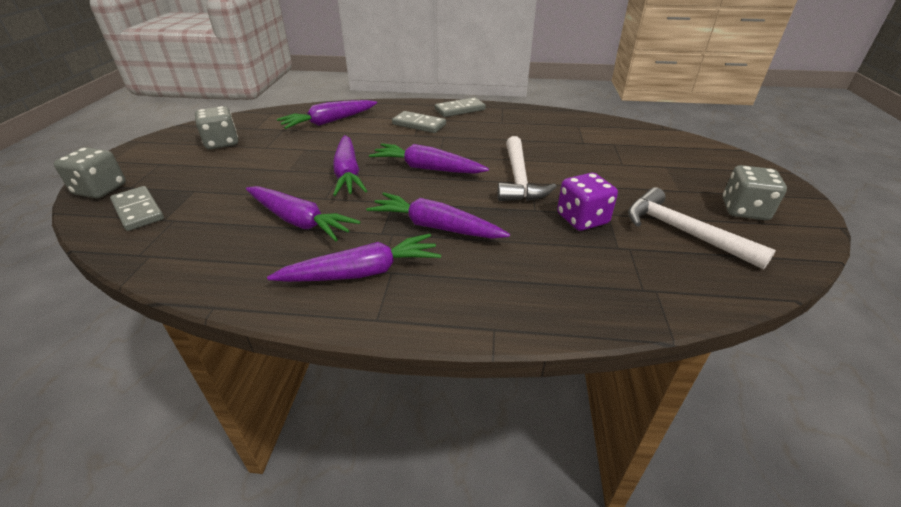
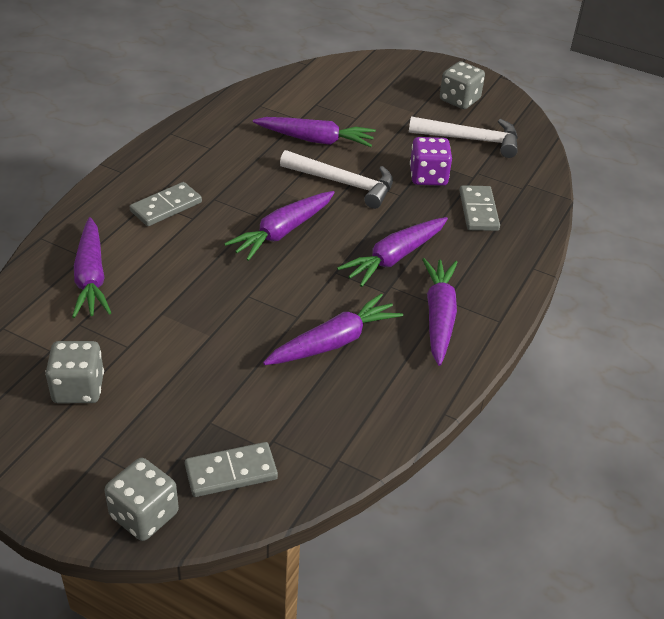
camera: 70 degrees left, 5 degrees up
purple carrot [333,135,367,196] -> purple carrot moved to [253,117,376,147]
grey domino [435,97,486,117] -> grey domino moved to [459,185,500,231]
white hammer [628,187,776,270] -> white hammer turned 150 degrees counterclockwise [409,116,518,158]

